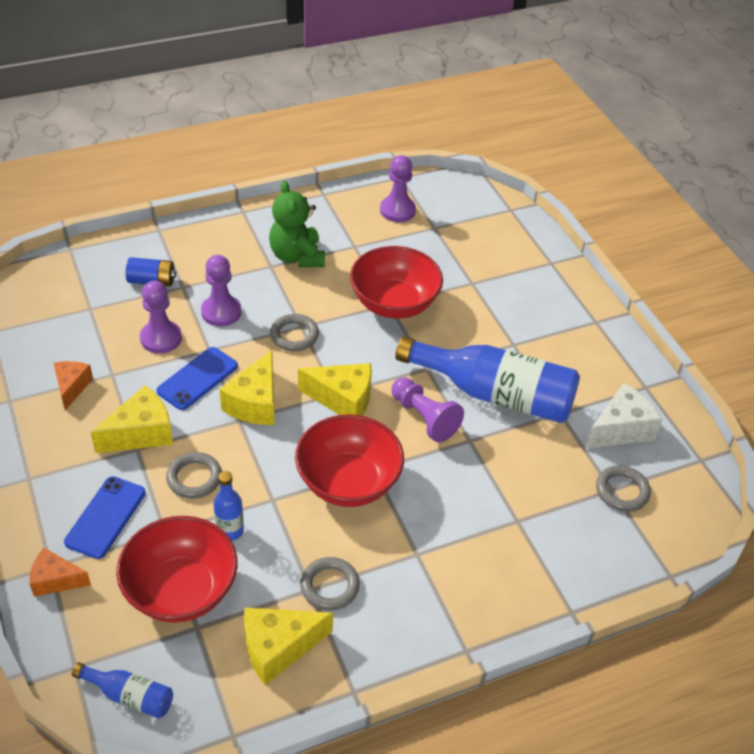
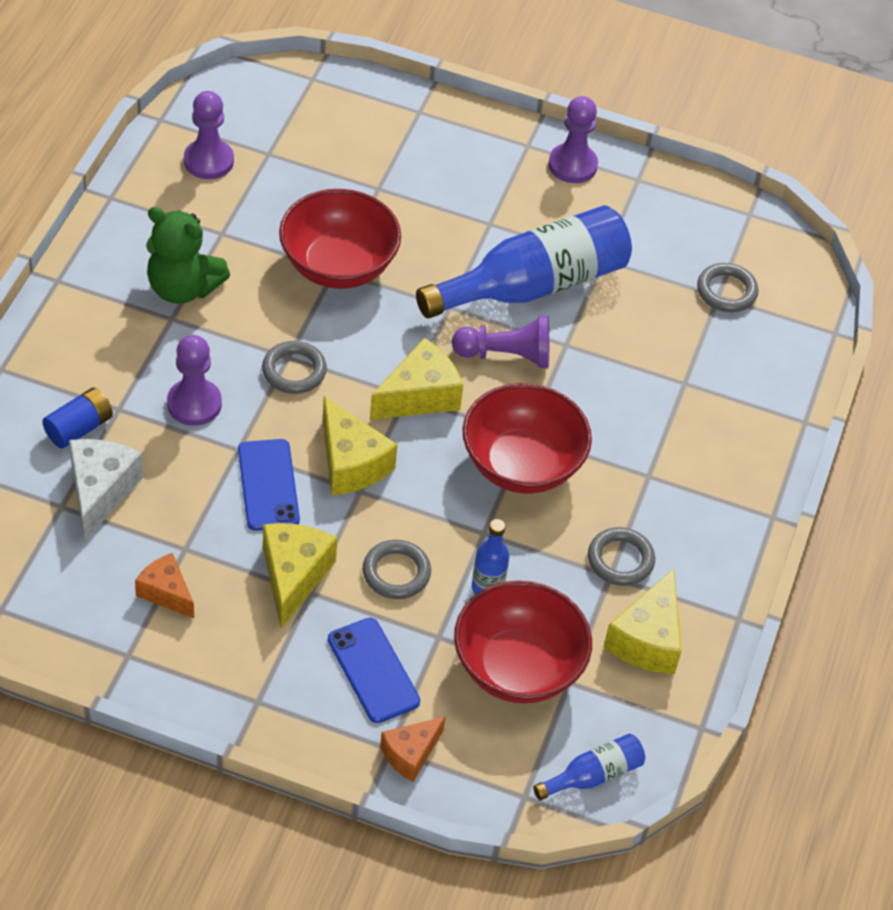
camera: 50 degrees left, 5 degrees up
purple pawn [140,281,182,354] -> purple pawn moved to [548,96,598,183]
white cheese [585,383,662,448] -> white cheese moved to [69,439,143,542]

